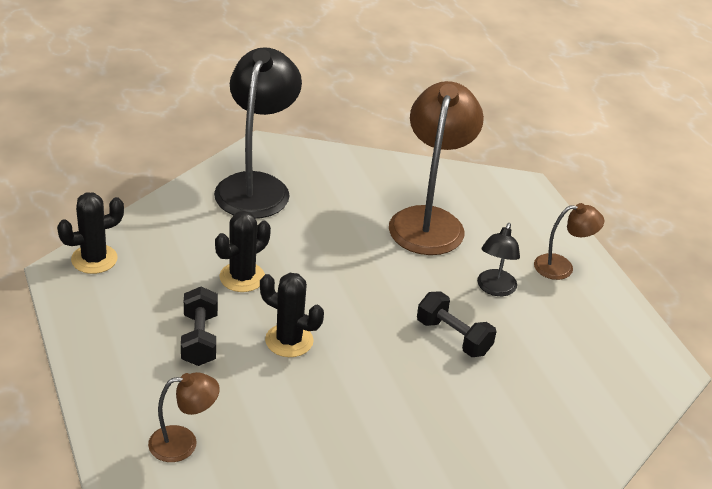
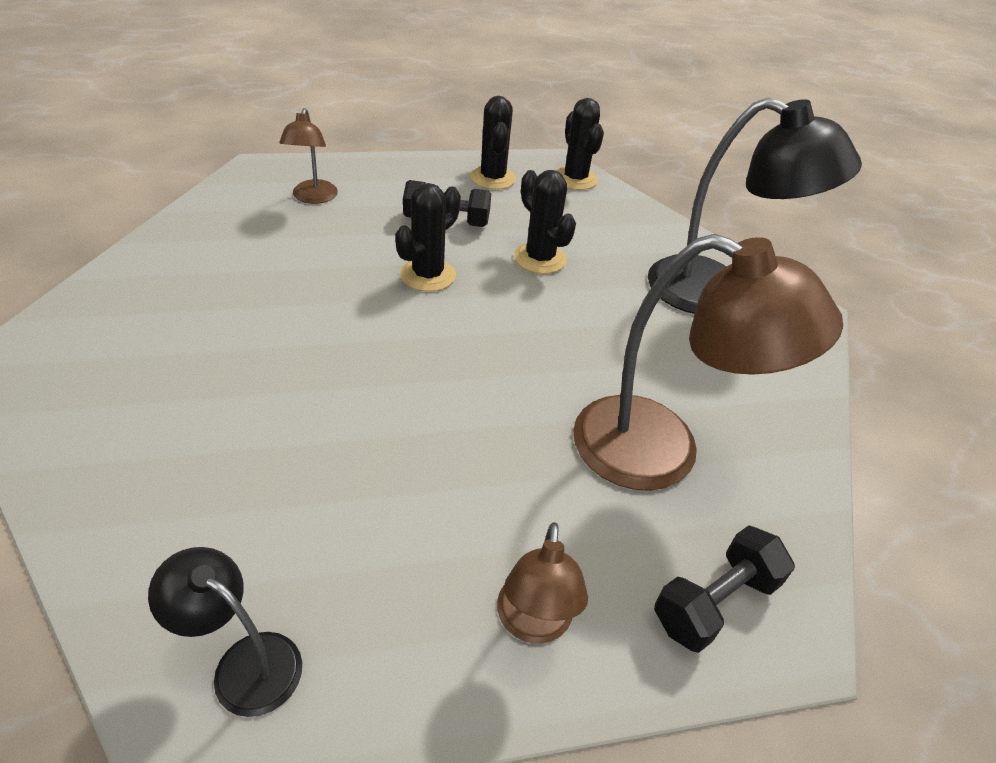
camera: 100 degrees right, 5 degrees up
black dumbbell [417,291,496,357] -> black dumbbell moved to [654,525,795,653]
black lamp [477,223,520,296] -> black lamp moved to [148,547,302,717]
none -> black cactus [470,96,516,190]

